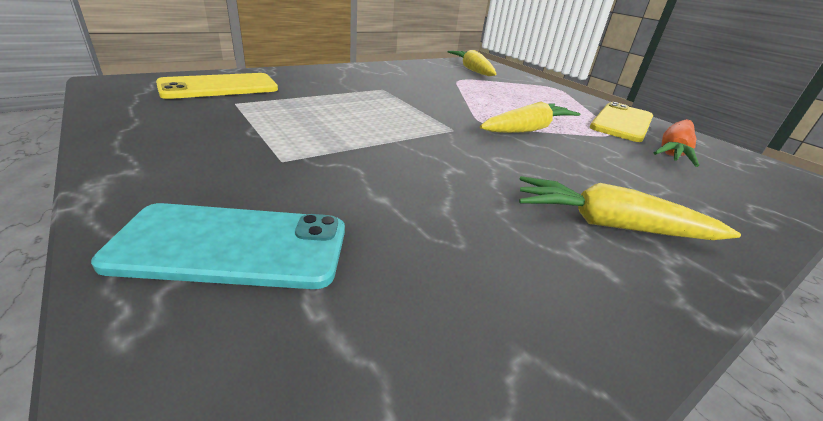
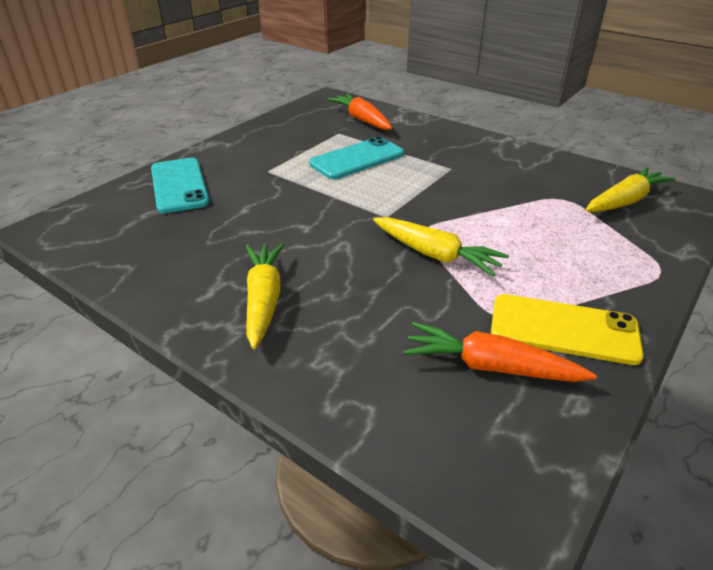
camera: 75 degrees right, 5 degrees up
yellow phone [156,73,278,99] -> orange carrot [327,94,392,130]
none -> turquoise phone [309,136,404,179]

